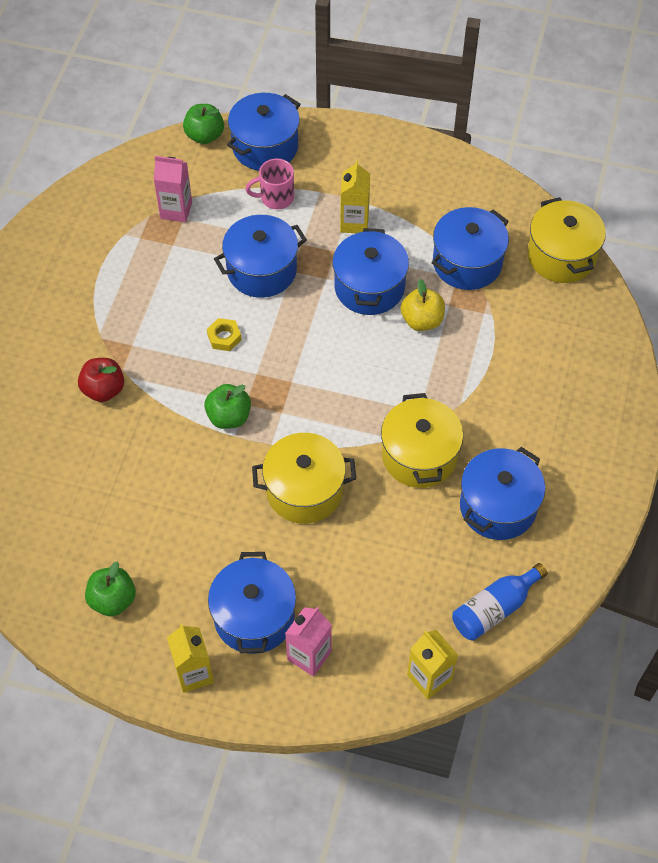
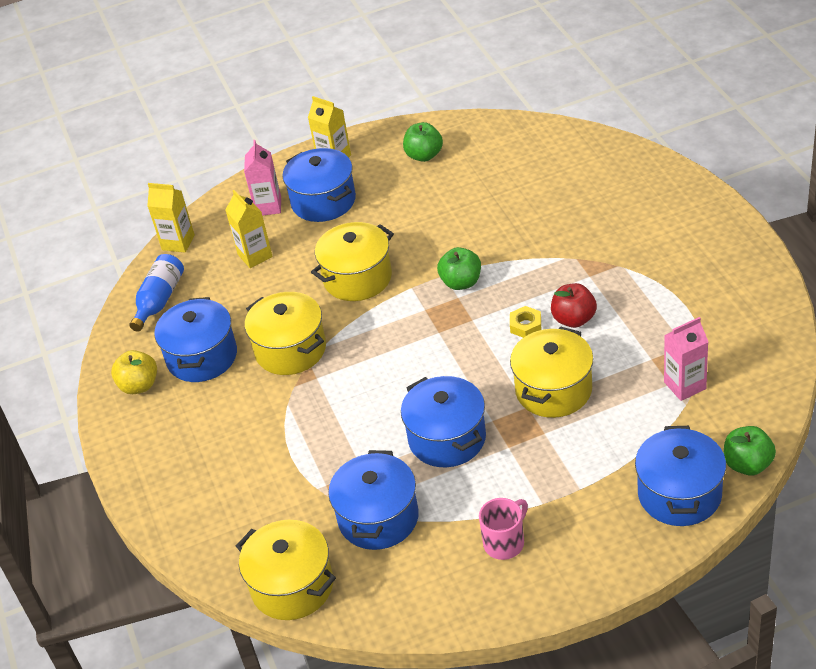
camera: 150 degrees right, 15 degrees down
red apple [78,358,124,402] -> red apple moved to [551,283,597,328]
blue pot [214,215,307,298] -> yellow pot [510,327,593,418]
pink mug [245,159,294,209] -> pink mug moved to [479,498,528,560]
yellow carton [340,160,370,233] -> yellow carton moved to [225,190,273,268]
yellow apple [401,279,445,331] -> yellow apple moved to [111,350,157,394]

